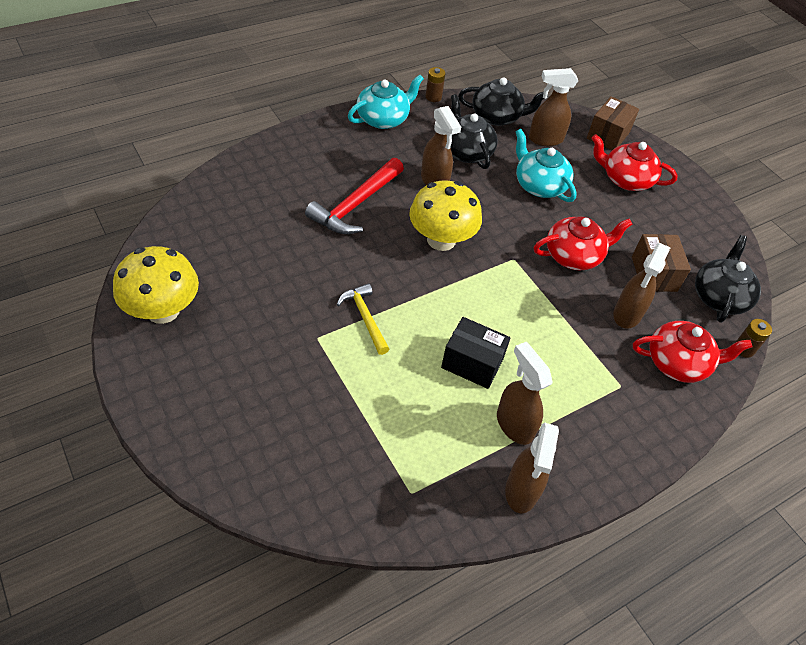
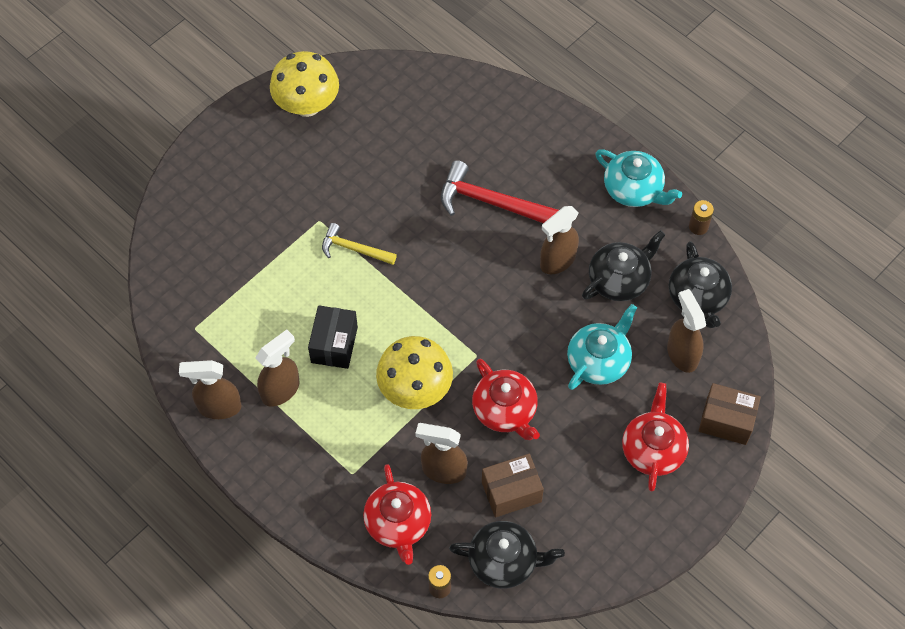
camera: 80 degrees right, 10 degrees up
yellow hammer [337,283,389,355] -> yellow hammer turned 120 degrees counterclockwise [322,223,397,265]
yellow mushroom [409,180,482,251] -> yellow mushroom moved to [376,336,453,409]

